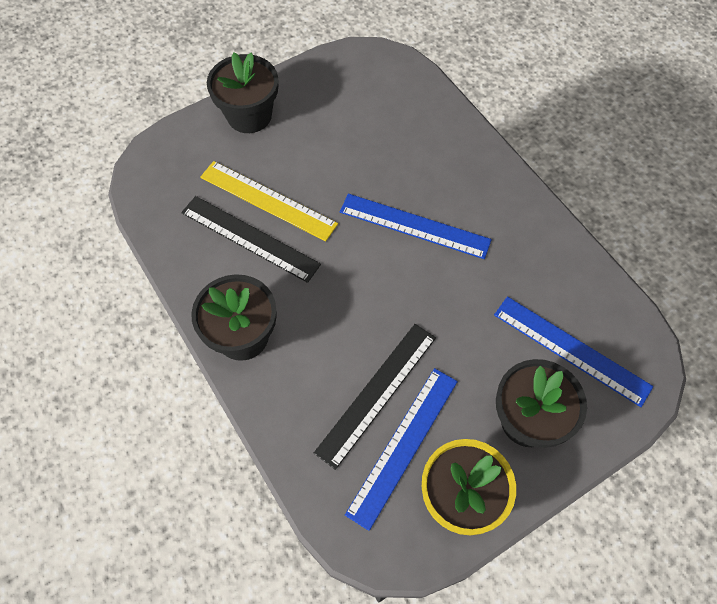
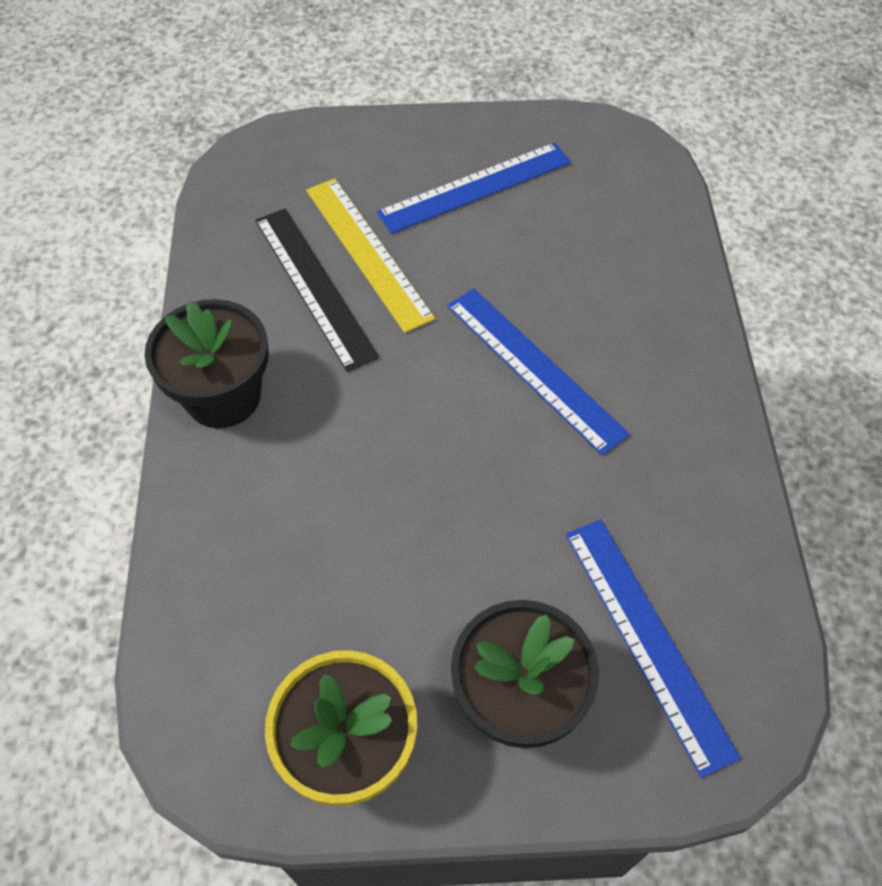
camera: 30 degrees right, 5 degrees down
black flower pot [207,52,278,133] -> none
black ruler [314,324,436,470] -> none
blue ruler [345,368,458,531] -> blue ruler moved to [376,143,571,234]

